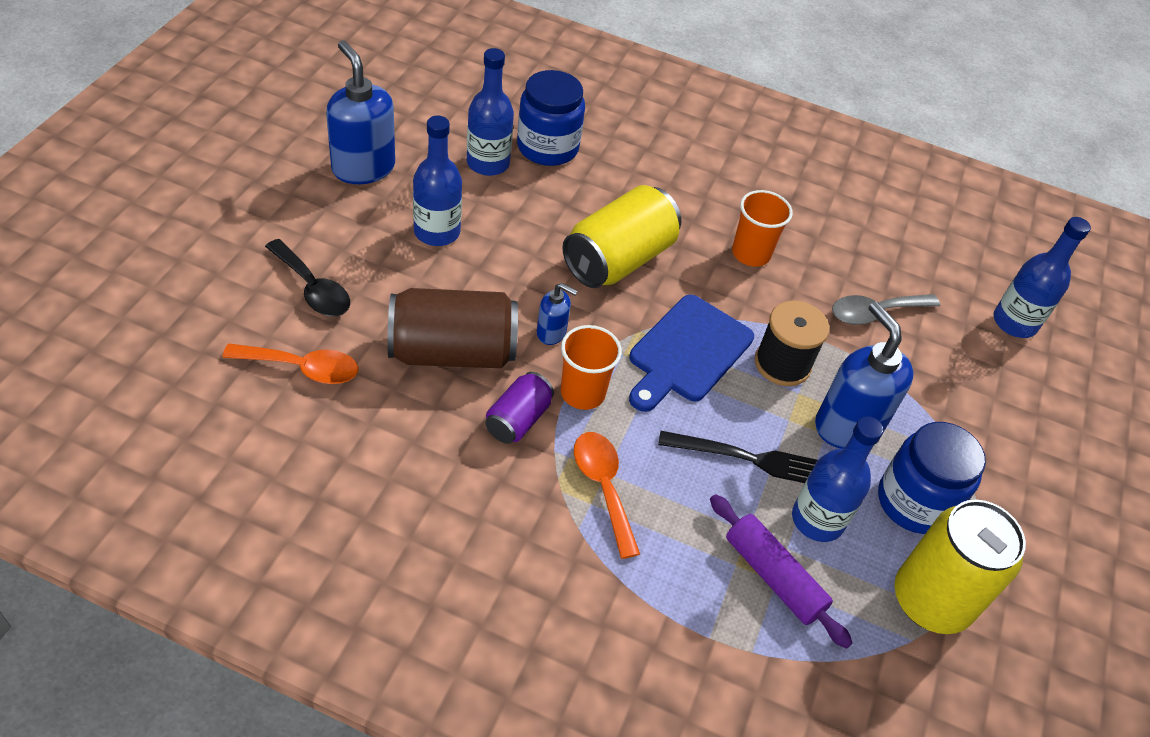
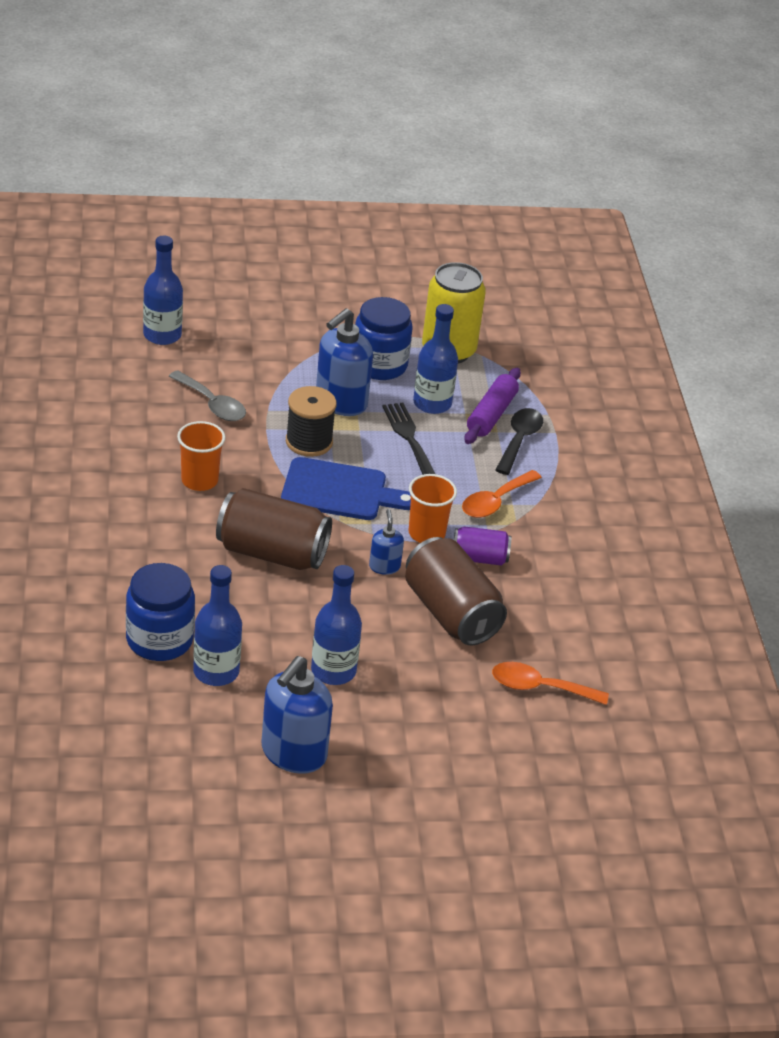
camera: 115 degrees left, 10 degrees down
orange spoon [222,343,358,384] -> orange spoon turned 60 degrees counterclockwise [492,662,609,705]
black spoon [265,239,350,316] -> black spoon moved to [496,408,543,475]
yellow can [562,185,681,288] -> brown can [216,488,332,570]

